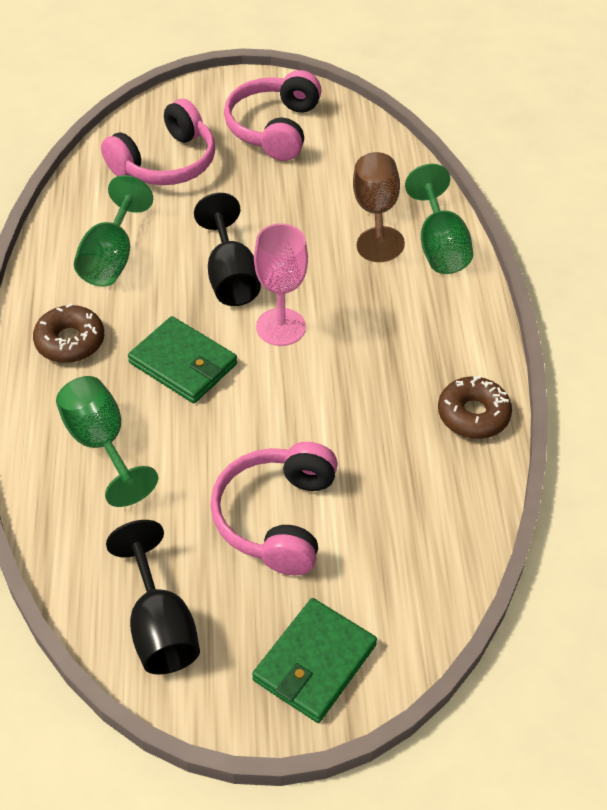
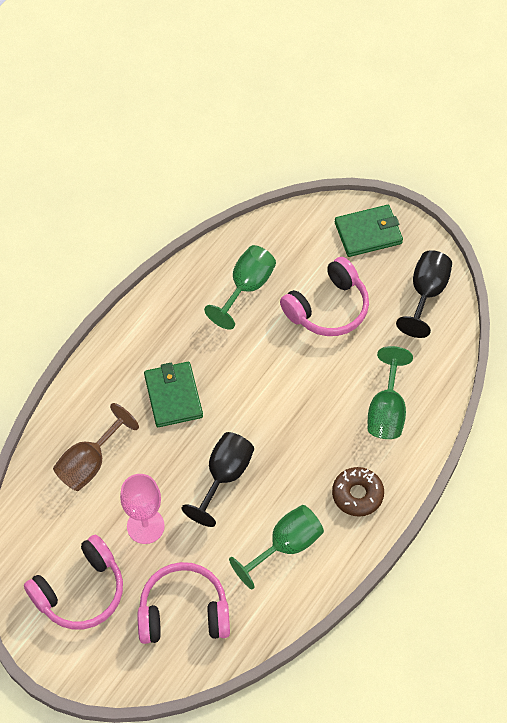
camera: 140 degrees left, 10 degrees up
green wallet [128,316,237,403] -> green wallet moved to [144,362,203,427]
pink goblet [254,223,308,346] -> pink goblet moved to [120,474,165,544]
green goblet [405,164,473,274] -> green goblet moved to [204,245,276,330]
brown donut [438,375,512,439] -> none

